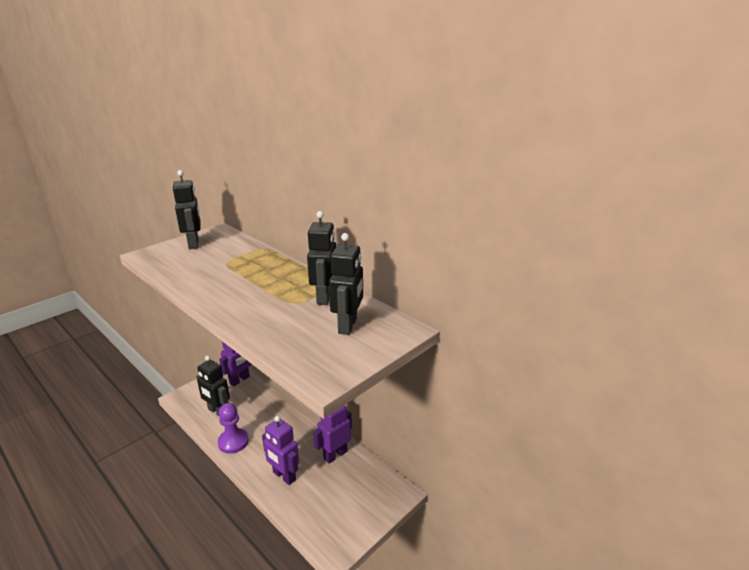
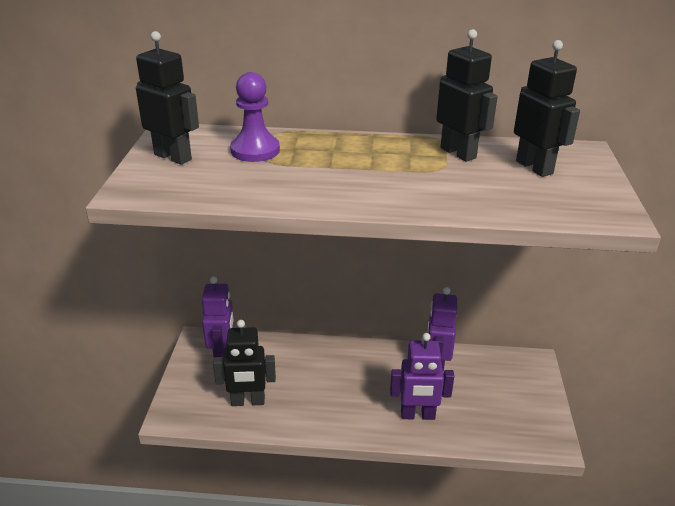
camera: 40 degrees left, 5 degrees up
purple pawn [218,403,249,454] -> purple pawn moved to [230,72,280,162]

